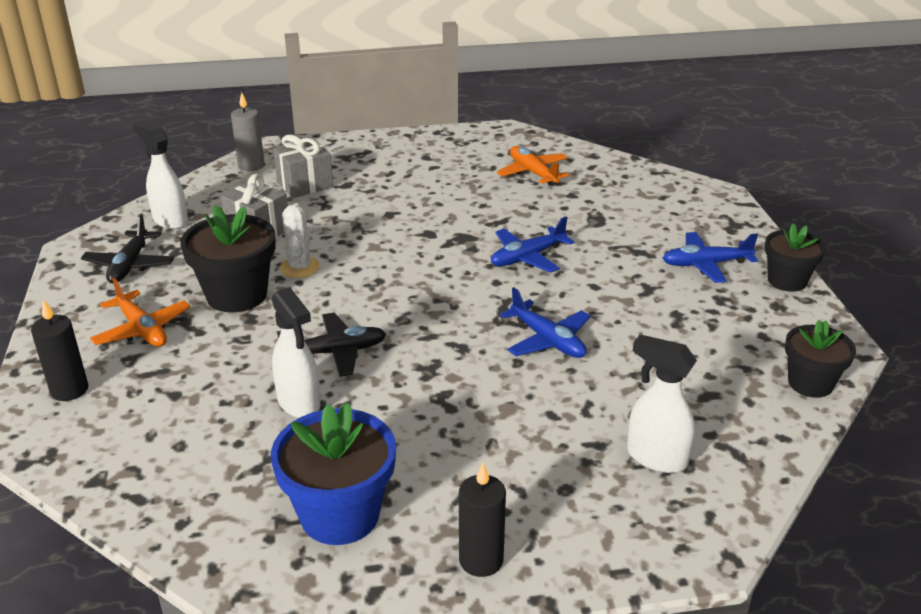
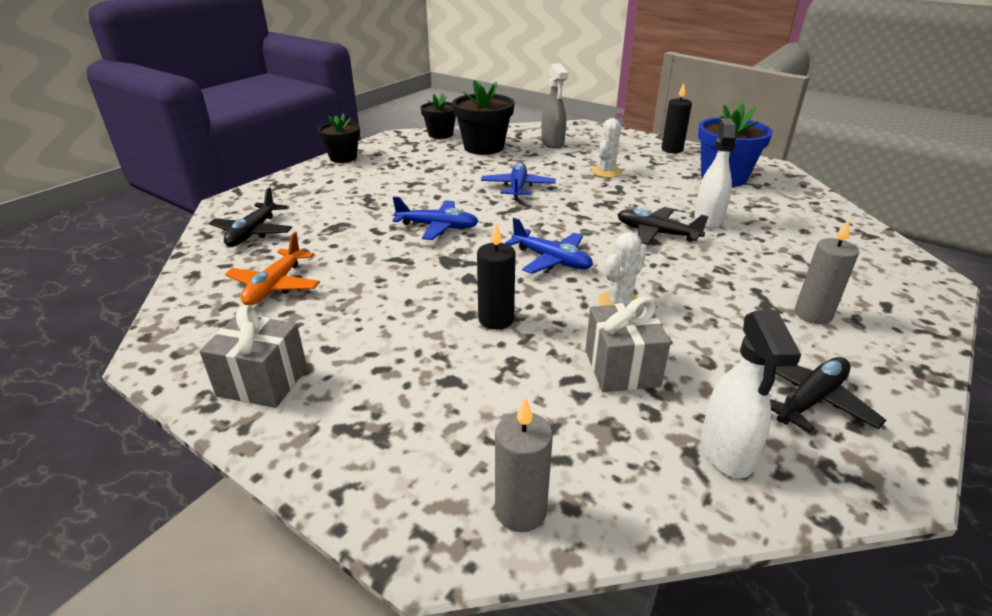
camera: 135 degrees left, 0 degrees up
black candle [31,299,88,401] -> black candle moved to [477,223,516,330]
orange plane [90,278,190,347] -> grey candle [795,219,859,324]
black flower pot [180,205,276,312] -> black flower pot moved to [452,80,515,155]
grey gift [273,135,333,198] -> grey gift moved to [199,305,307,408]
white spray bottle [627,334,697,473] -> grey spray bottle [541,63,568,149]
blue plane [663,232,758,283] -> blue plane moved to [505,218,593,274]
none -> black plane [209,187,292,247]
none -> white cactus [592,118,622,178]

